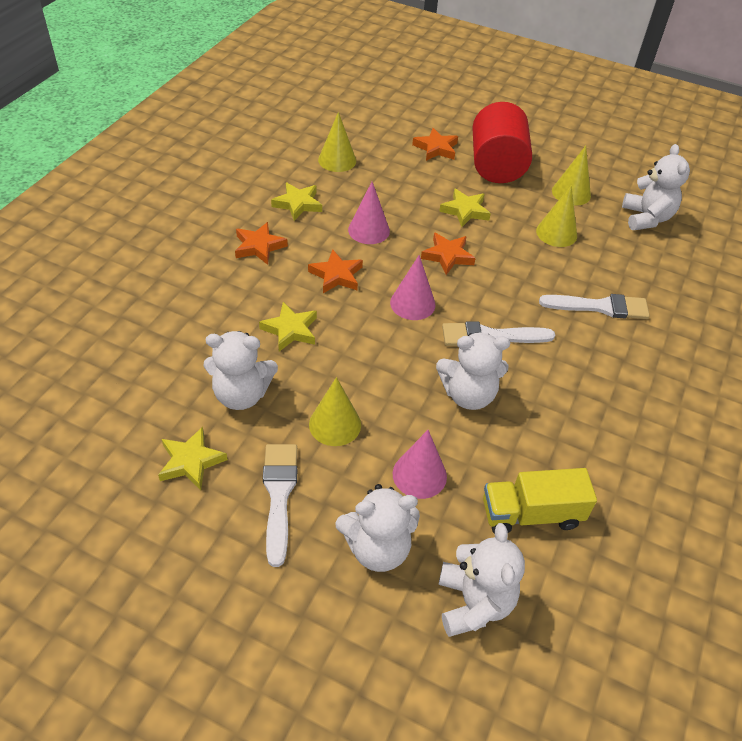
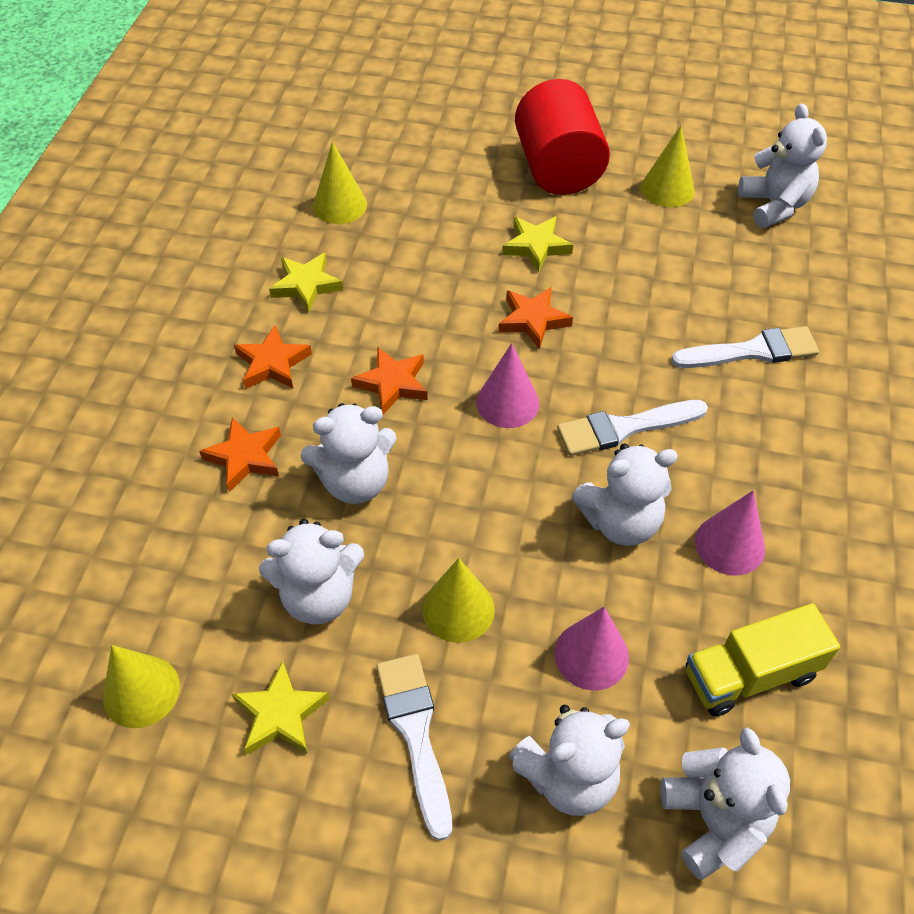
camera: 10 degrees left, 5 degrees up
yellow star [259,302,317,352] -> white teddy bear [300,403,397,504]
pink cone [348,182,390,244] -> pink cone moved to [695,490,765,576]
orange star [412,128,458,161] -> orange star moved to [199,417,281,492]
yellow cone [536,186,577,247] -> yellow cone moved to [103,645,180,728]

